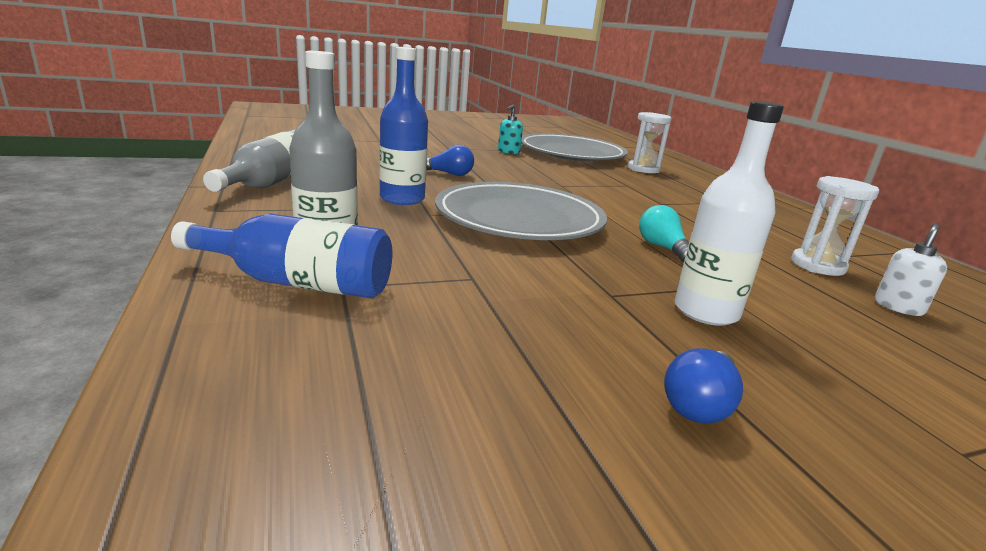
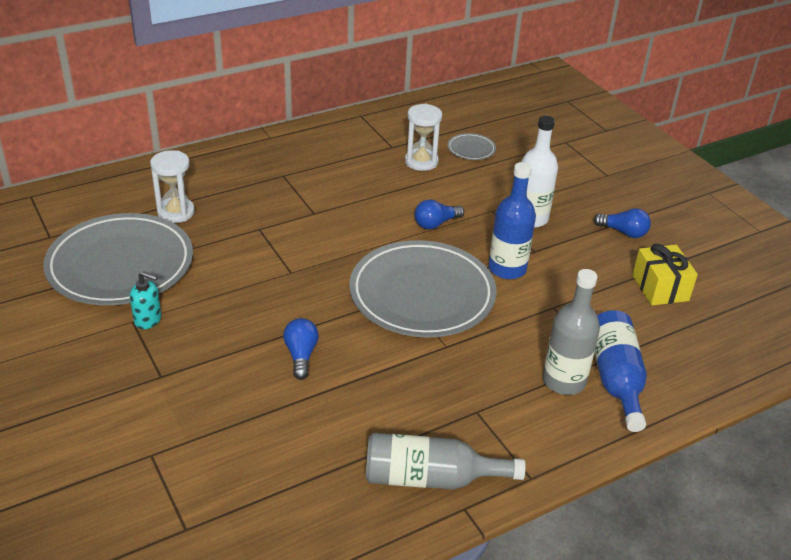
camera: 100 degrees left, 15 degrees up
blue bottle [379,47,428,205] -> blue bottle moved to [489,162,536,279]
turquoise light bulb [639,205,689,262] -> blue light bulb [415,200,464,229]
white soap dispenser [875,224,947,316] -> grey plate [447,133,496,160]
none -> yellow gift [632,244,698,305]

